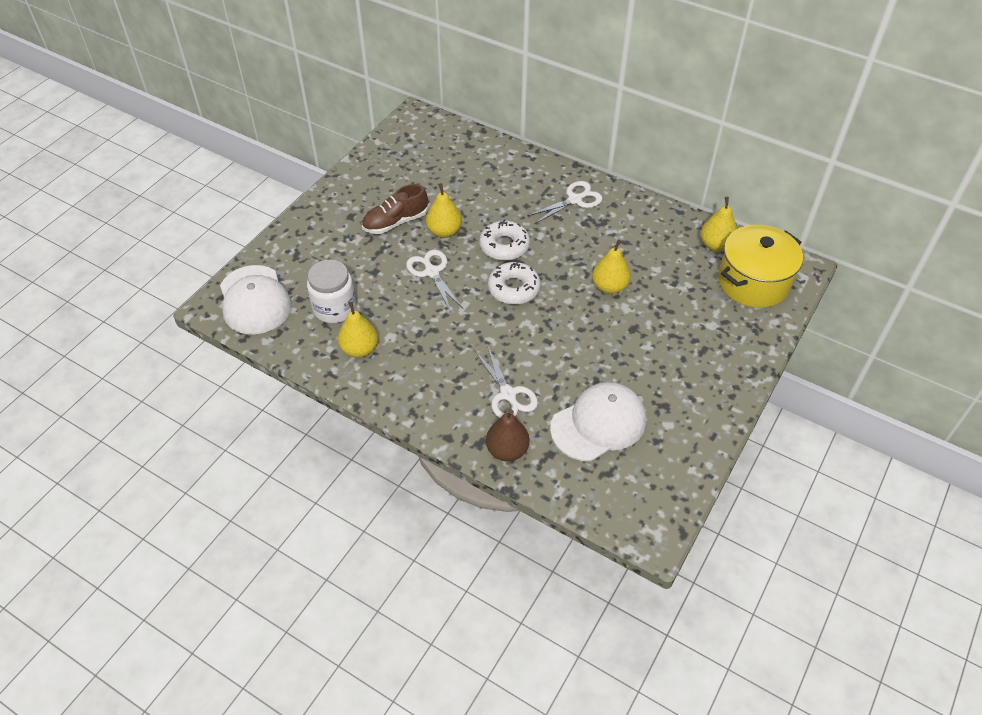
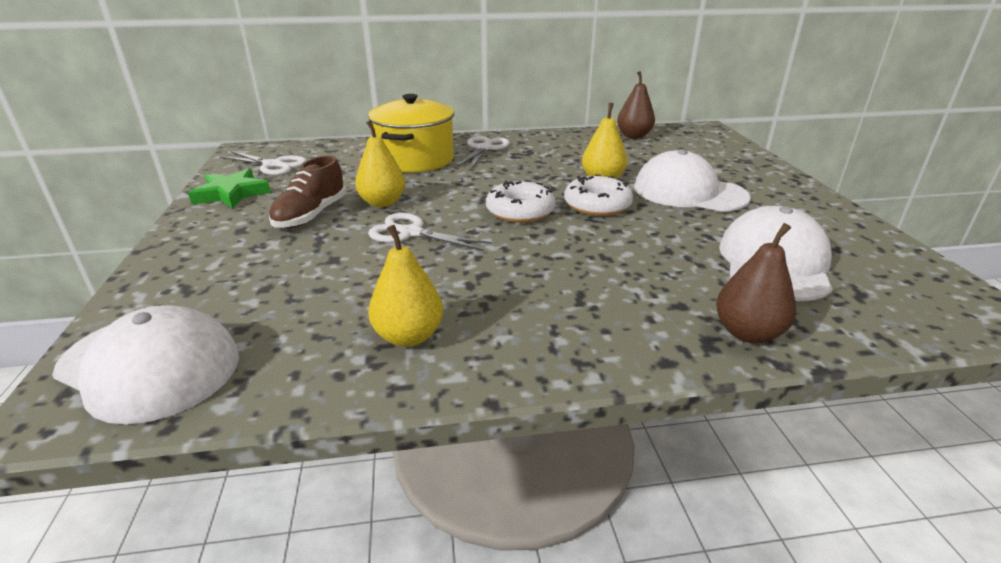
camera: 40 degrees left, 20 degrees down
white jar [307,260,356,323] -> none
white scissors [474,345,538,418] -> white scissors moved to [219,151,307,175]
white donut [480,219,530,261] -> white donut moved to [564,174,633,216]
yellow pear [700,197,737,252] -> brown pear [617,71,655,139]
yellow pot [718,225,803,308] -> yellow pot moved to [368,94,454,173]
none -> green star [188,169,271,209]
none -> white cap [634,149,751,212]

